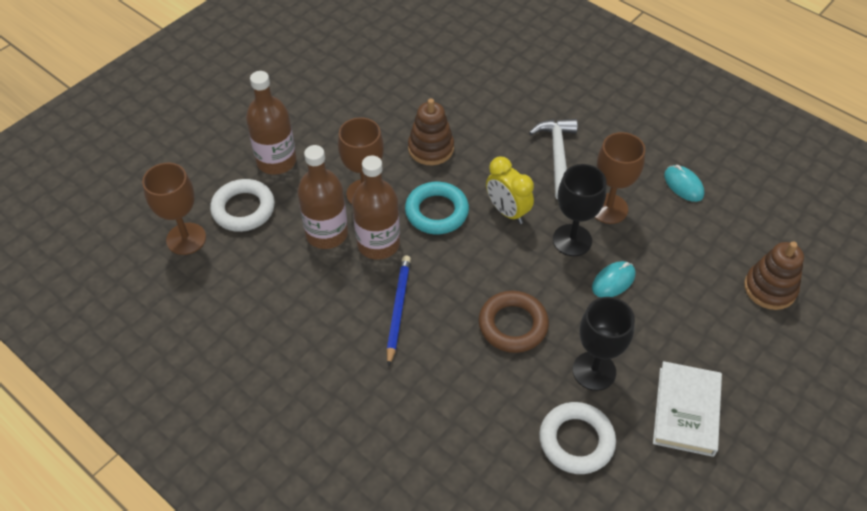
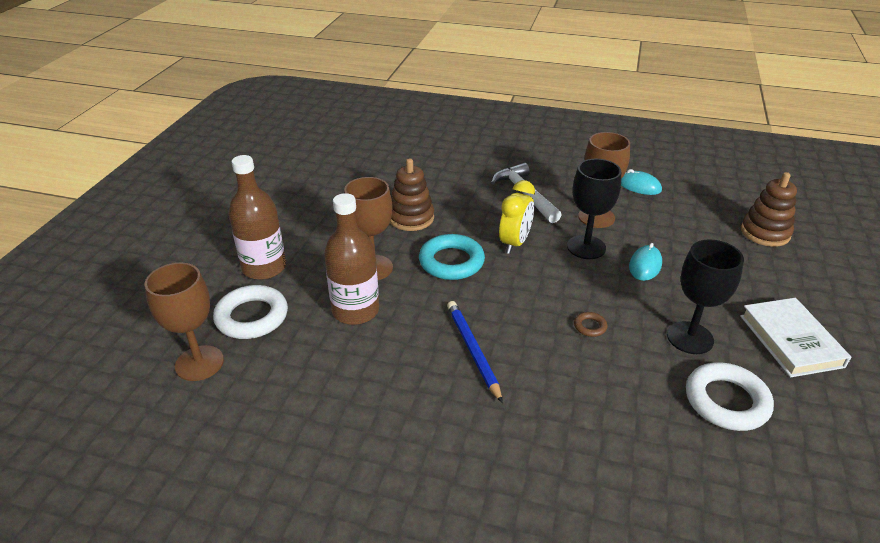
camera: 25 degrees left, 15 degrees down
brown bottle [352,155,400,259] -> none
brown ring [479,291,549,353] -> brown ring [574,312,607,337], size x0.45
yellow clock [486,156,534,224] -> yellow clock turned 90 degrees counterclockwise [499,180,535,254]

